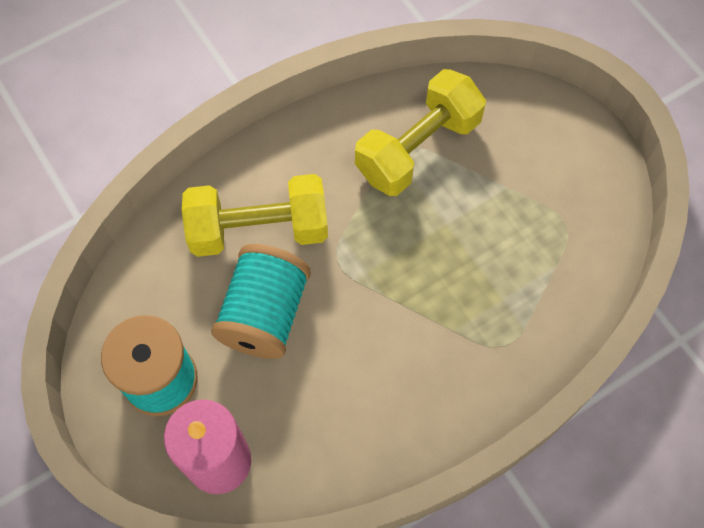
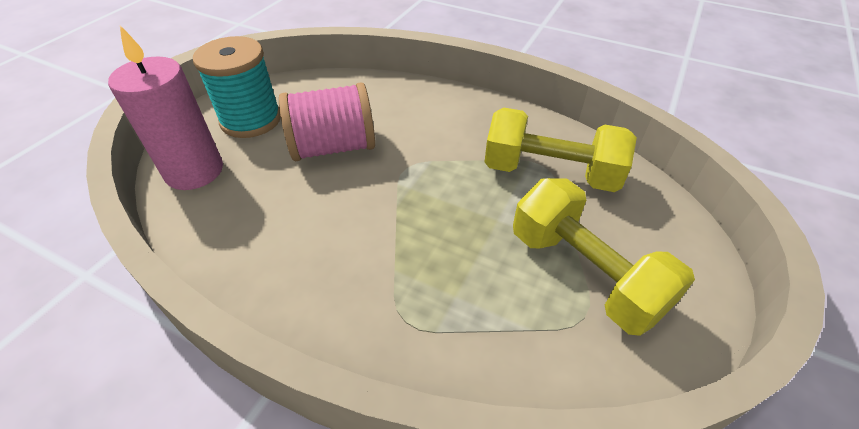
camera: 60 degrees right, 20 degrees down
yellow dumbbell [182,174,328,257] -> yellow dumbbell moved to [513,178,695,336]
turquoise spool [211,244,311,359] -> pink spool [279,82,375,161]

